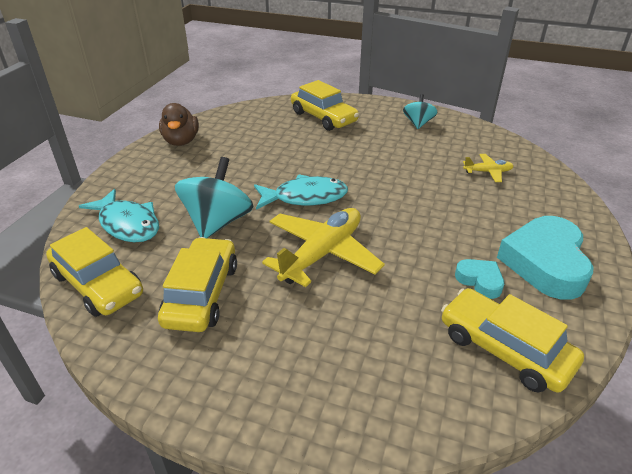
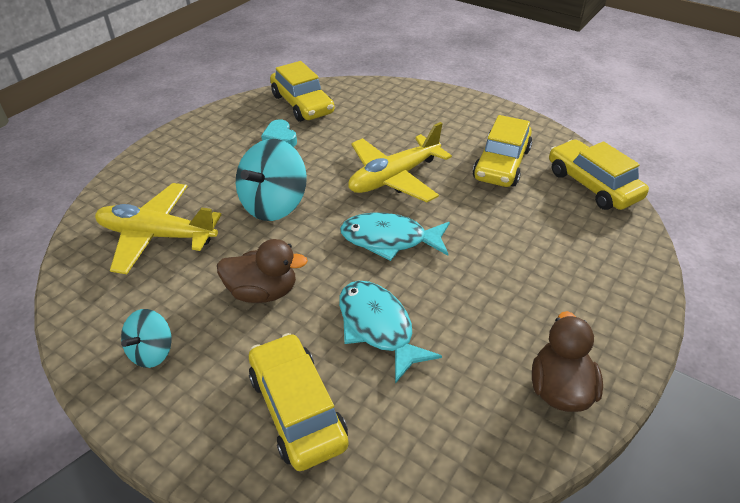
camera: 165 degrees left, 5 degrees up
turquoise fish [79,189,159,242] -> turquoise fish moved to [339,281,442,384]
turquoise spinning top [175,157,253,238] -> turquoise spinning top moved to [236,139,307,221]
yellow plane [463,154,514,182] -> yellow plane [95,183,221,274], size x2.05
turquoise heart [497,216,593,300] -> none
none -> brown duck [217,239,308,303]

